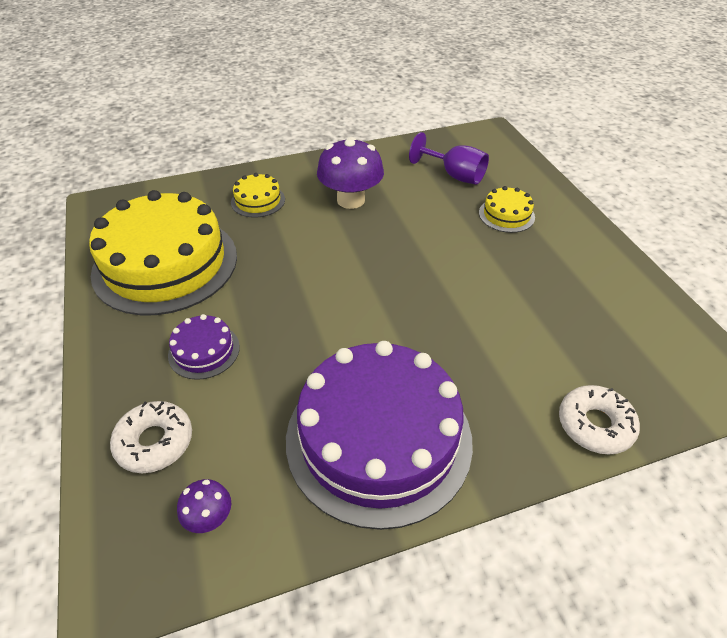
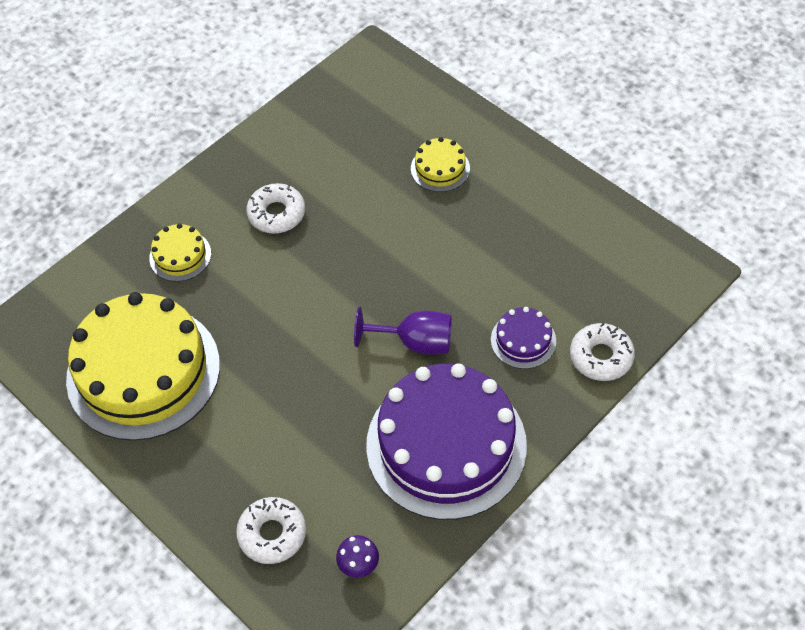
camera: 25 degrees left, 10 degrees up
purple cake [168,314,240,380] -> purple cake moved to [491,307,556,369]
purple mushroom [317,137,384,209] -> white donut [246,183,305,234]
purple goblet [409,132,489,185] -> purple goblet moved to [354,307,452,355]

